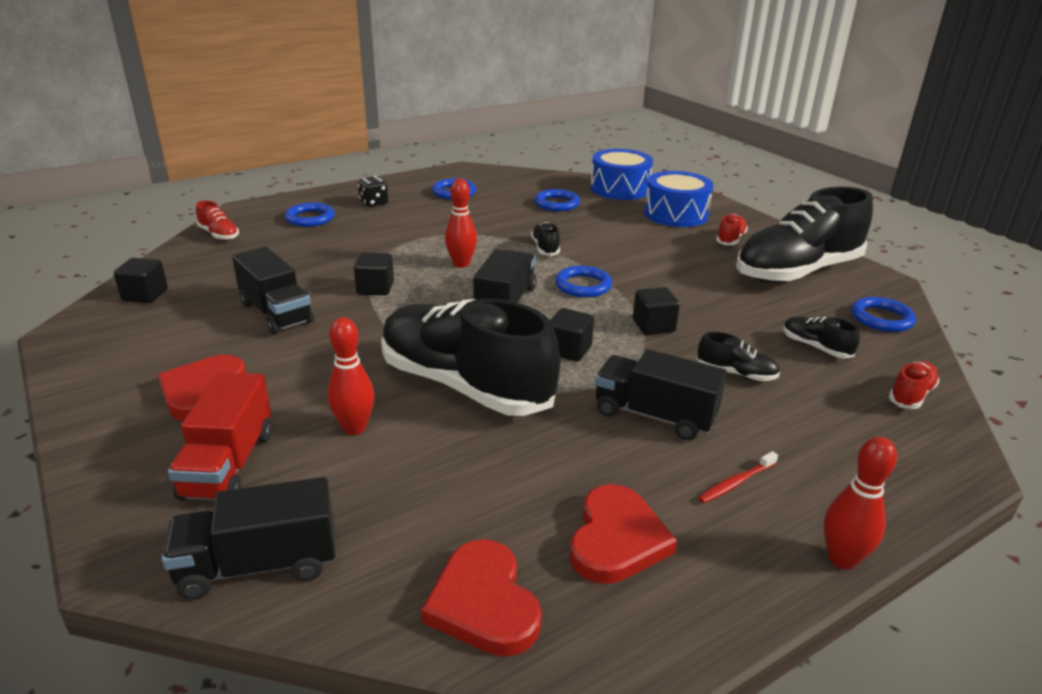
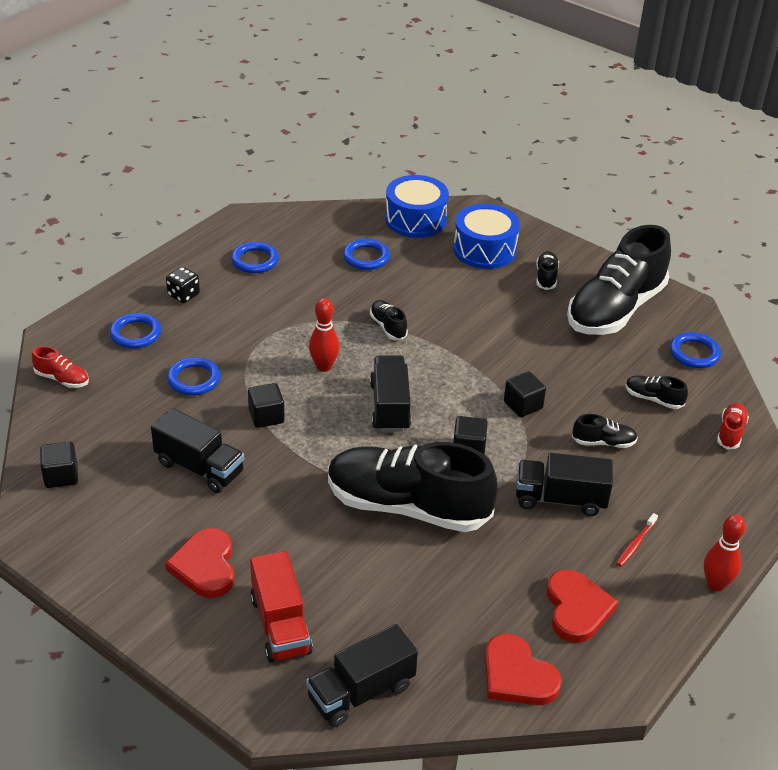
camera: 20 degrees left, 10 degrees up
red bowling pin [327,317,374,435] -> none
blue ring [555,266,612,297] -> blue ring moved to [167,357,220,395]
red shoe [716,214,748,245] -> black shoe [536,251,559,290]

